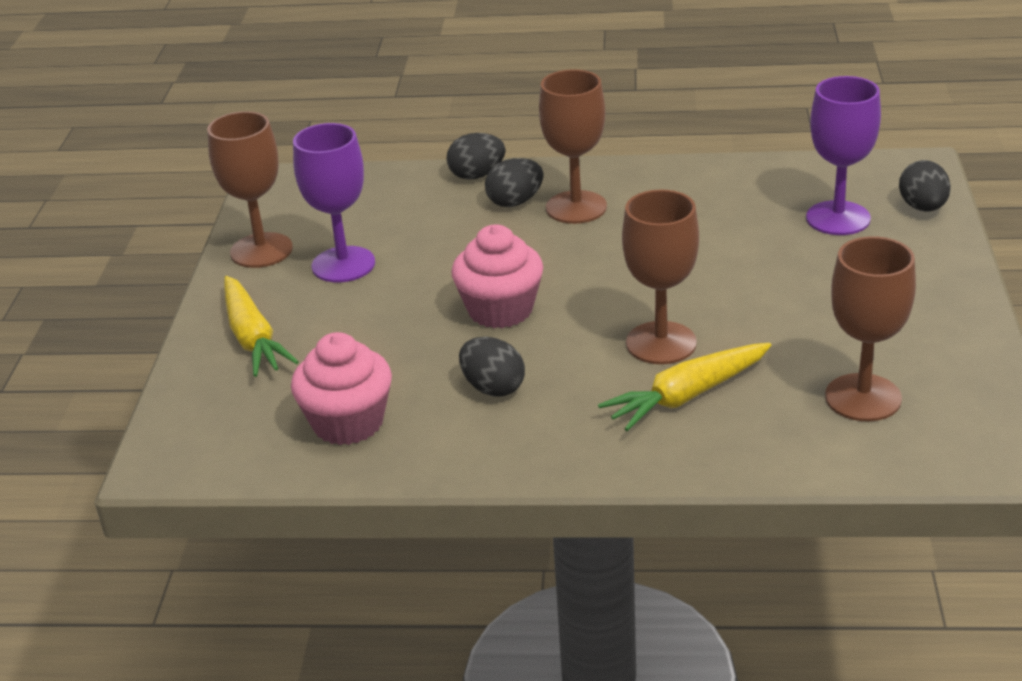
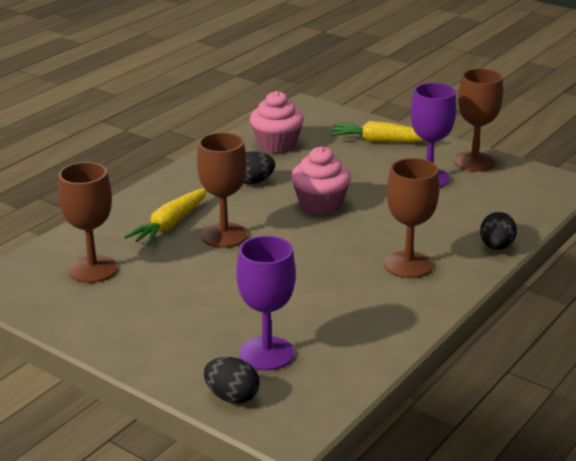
camera: 120 degrees right, 5 degrees down
black egg [485,158,543,207] -> none
yellow carrot [598,343,771,431] -> yellow carrot turned 150 degrees counterclockwise [124,188,207,246]

